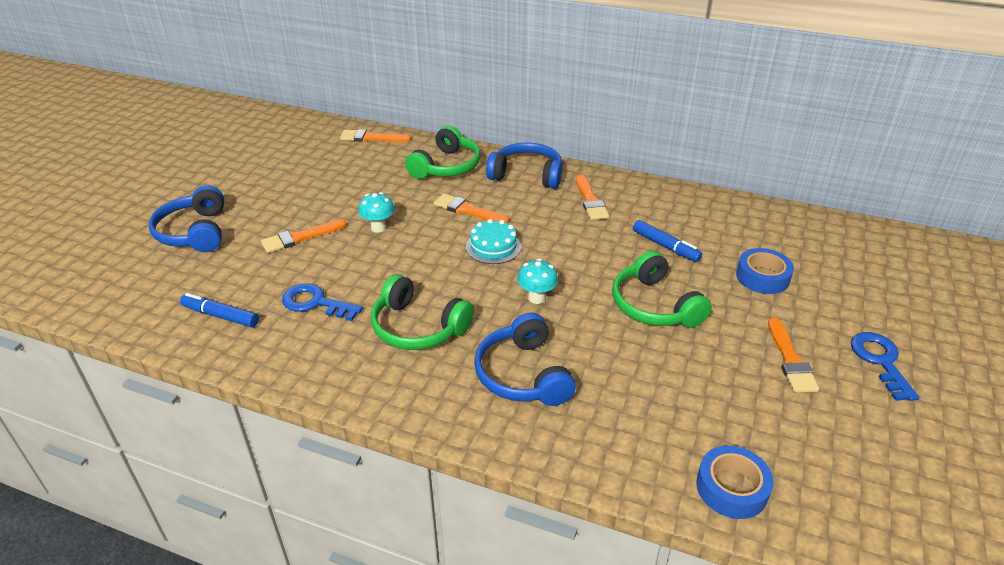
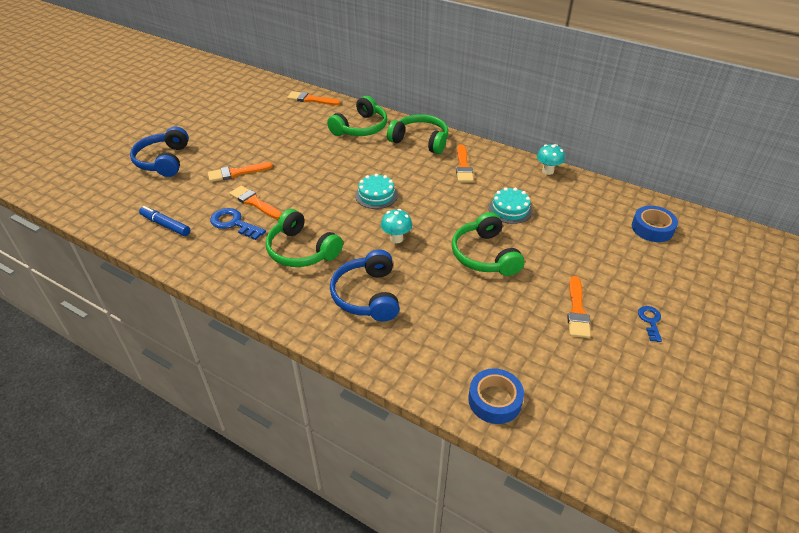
camera: 10 degrees right, 5 degrees up
turquoise mushroom [358,192,395,233] -> turquoise mushroom moved to [537,144,565,175]
orange brush [434,194,509,223] -> orange brush moved to [229,186,282,219]
blue headphones [486,142,562,189] -> green headphones [387,114,448,154]
blue marker [633,220,702,262] -> turquoise cake [488,187,533,224]
blue tape [736,248,794,294] -> blue tape moved to [632,206,678,242]
blue key [851,332,919,401] -> blue key [638,306,662,342], size x0.62

